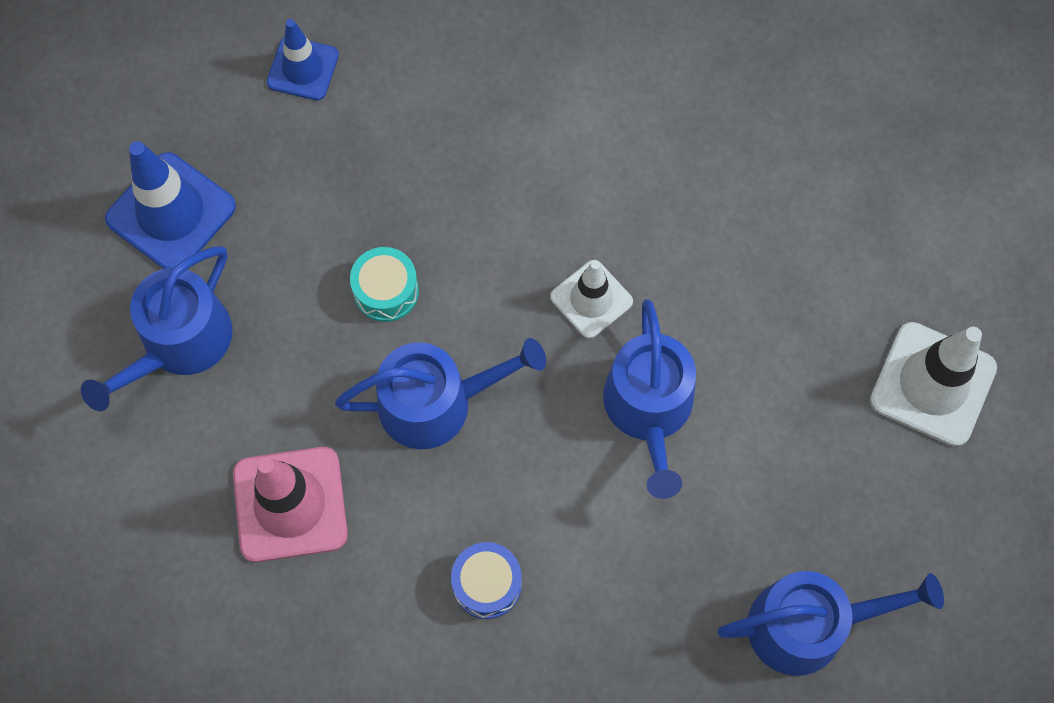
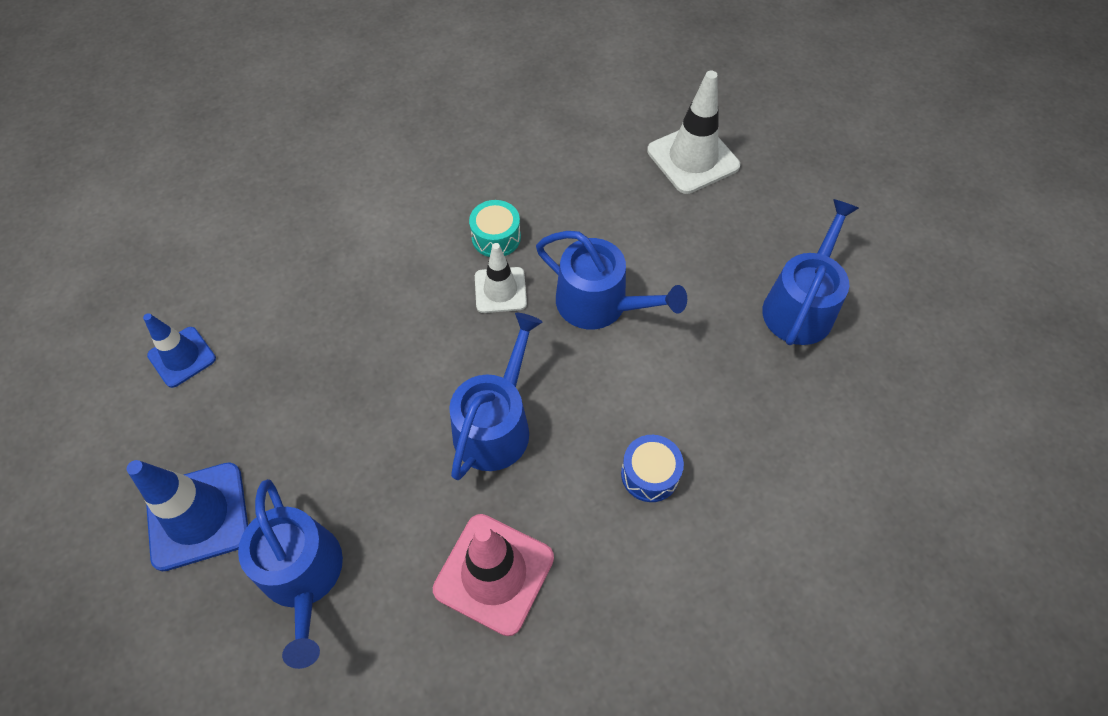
camera: 55 degrees left, 10 degrees down
turquoise drum [350,247,419,322] -> turquoise drum moved to [469,200,521,257]

